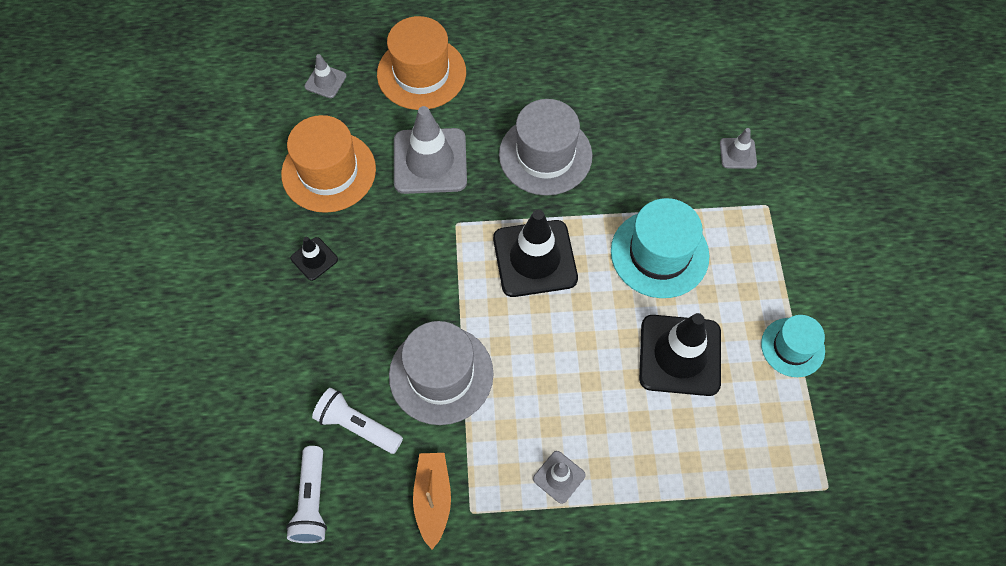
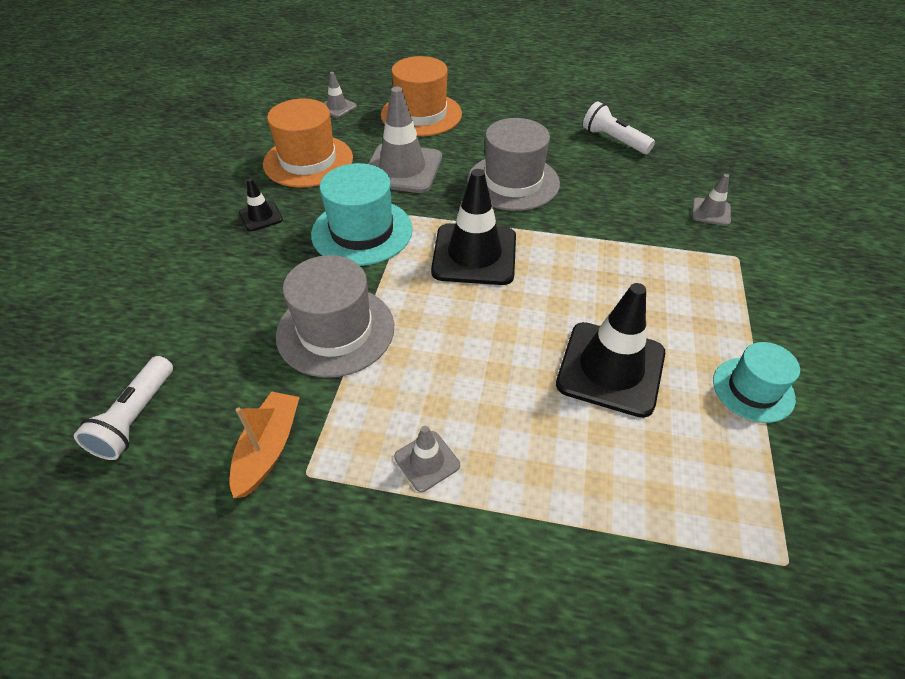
camera: 15 degrees right, 15 degrees down
white flashlight [312,388,403,454] -> white flashlight moved to [583,101,655,154]
turquoise hat [611,198,710,298] -> turquoise hat moved to [311,163,413,266]

